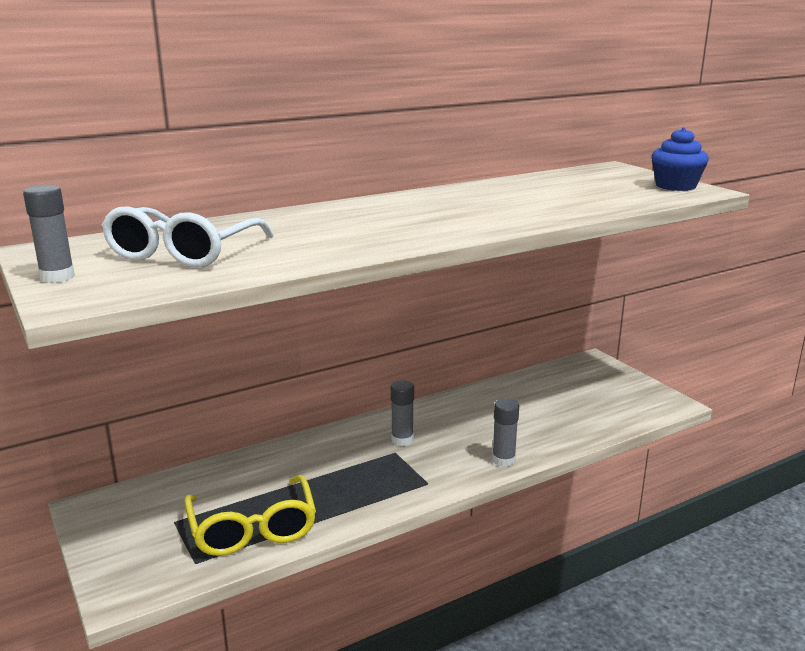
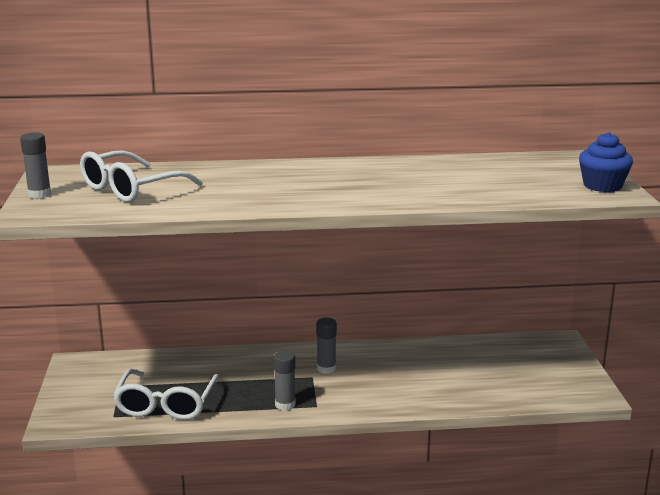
camera: 25 degrees right, 0 degrees up
yellow glasses [184,475,316,556] -> white glasses [113,369,220,420]
grey glue stick [492,398,519,467] -> grey glue stick moved to [273,350,296,411]

